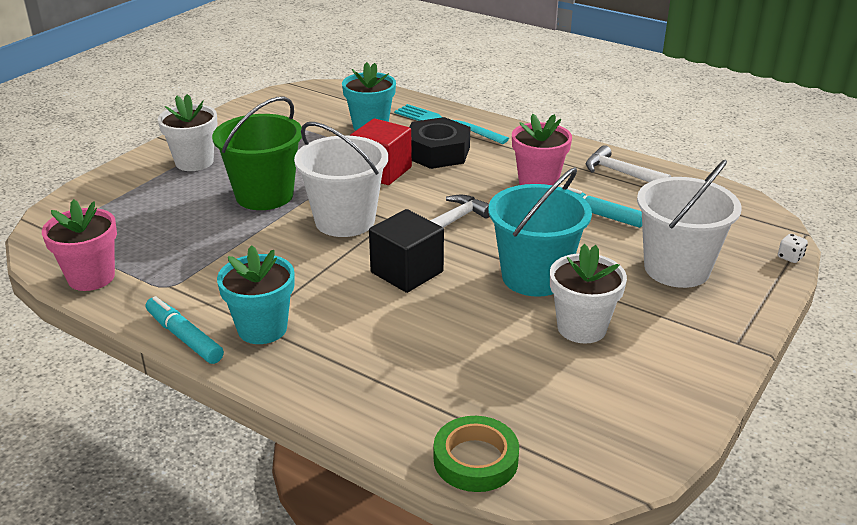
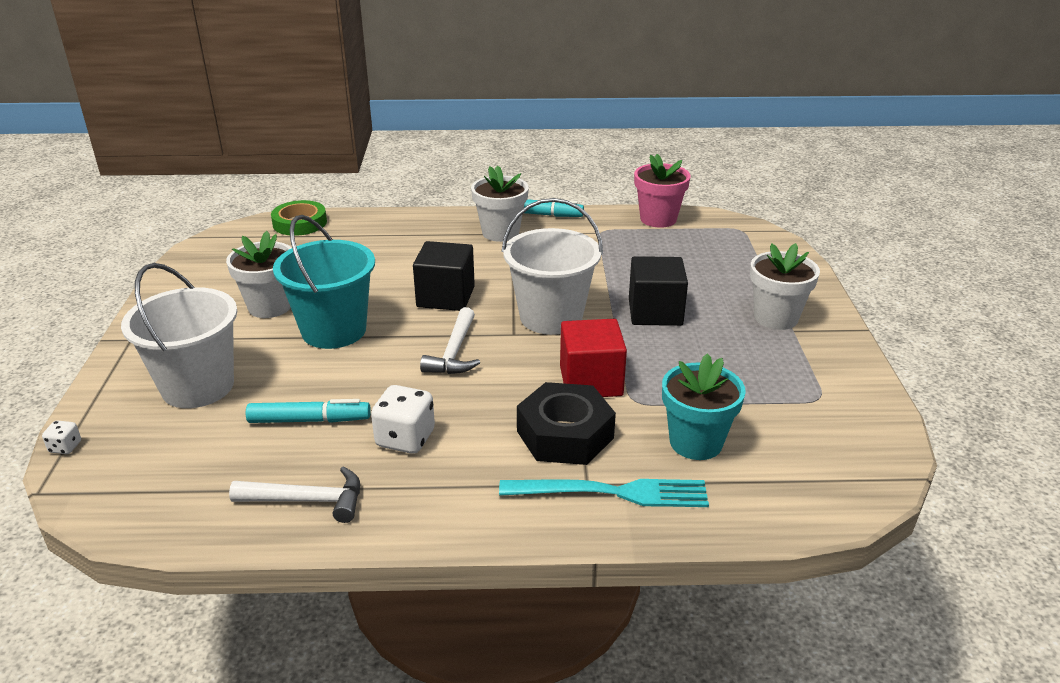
camera: 145 degrees right, 0 degrees up
green bucket [212,97,302,210] -> black cube [629,256,688,326]
turquoise flower pot [217,245,295,344] -> white flower pot [471,166,529,242]
pink flower pot [512,114,572,185] -> white dice [371,385,435,454]

